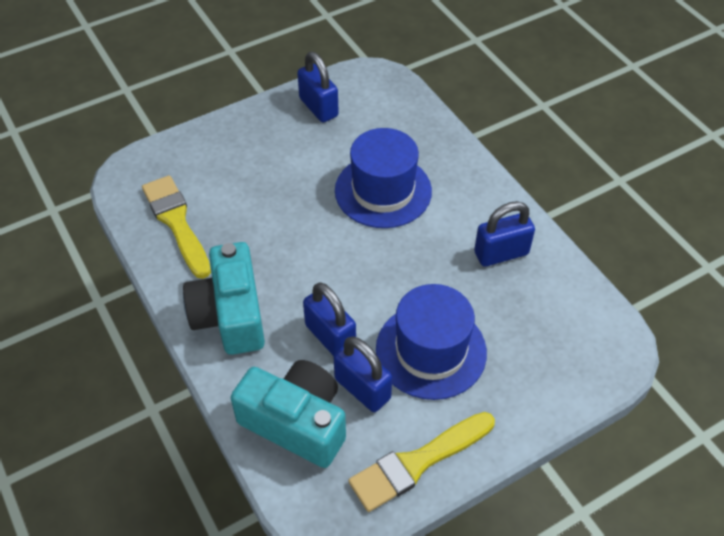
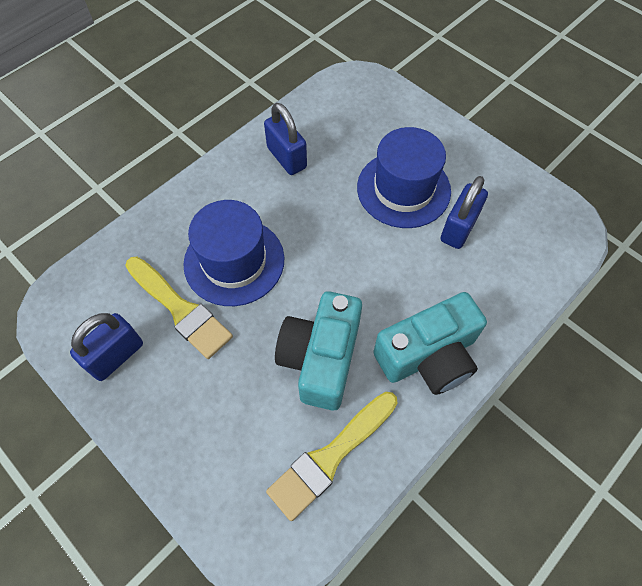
camera: 105 degrees left, 10 degrees up
turquoise camera [231,360,346,468] -> turquoise camera moved to [275,291,362,410]
blue padlock [303,282,356,356] -> none
yellow brush [348,412,495,512] -> yellow brush moved to [125,256,233,359]

